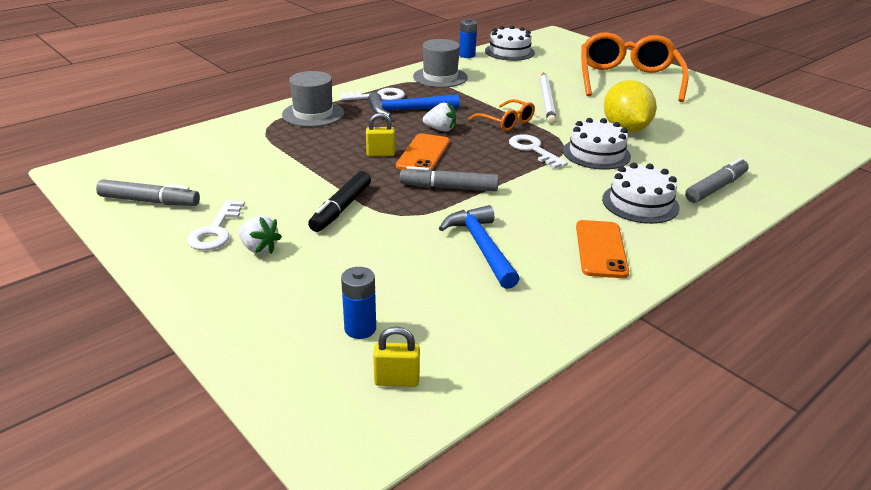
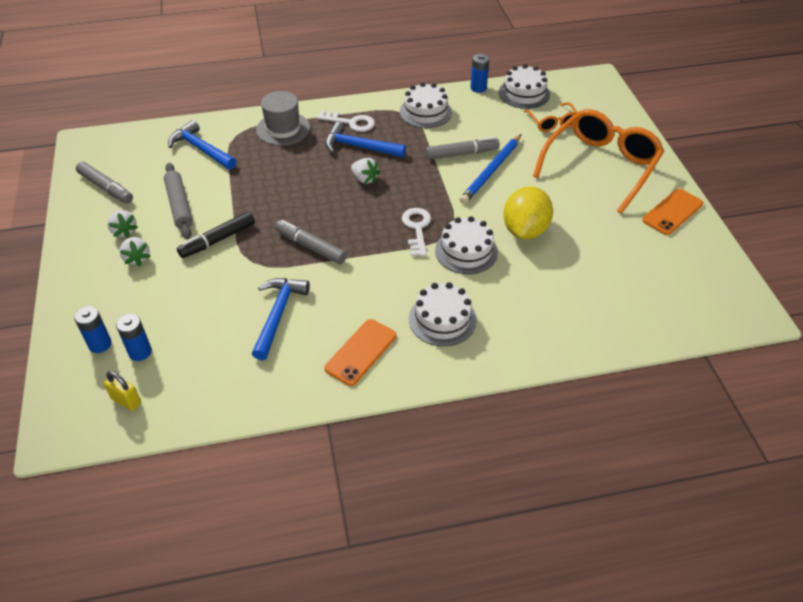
camera: 30 degrees right, 15 degrees up
white key [187,199,245,250] -> white strawberry [107,210,138,238]
yellow padlock [366,113,395,156] -> none
orange phone [396,133,450,170] -> orange phone moved to [642,189,703,235]
grey hat [413,39,468,88] -> white cake [400,82,452,128]
orange glasses [468,99,535,131] -> orange glasses moved to [524,102,577,132]
white pencil [540,73,556,125] -> blue pencil [460,134,521,204]
grey marker [685,158,749,203] -> grey marker moved to [426,137,500,160]
none -> blue battery [74,306,112,353]
none -> grey rolling pin [164,163,193,239]
none -> blue hammer [168,120,236,170]

